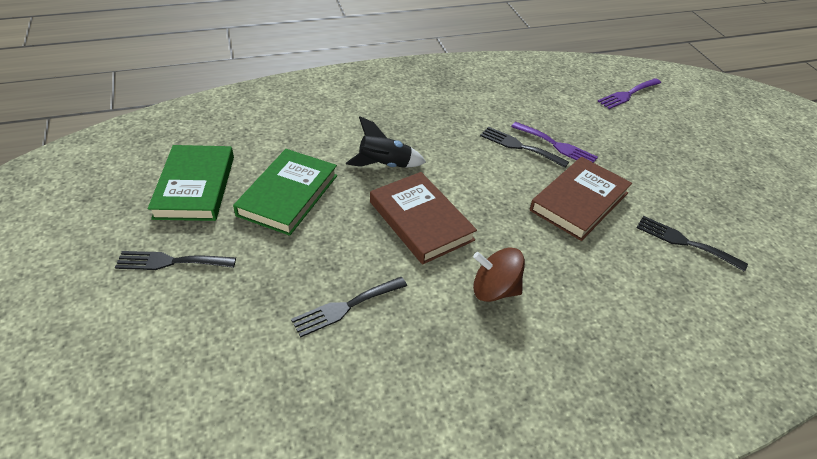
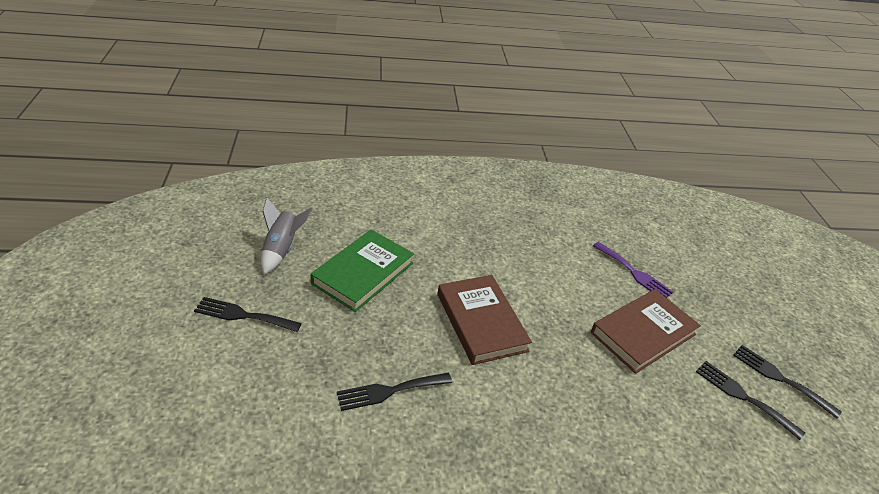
camera: 10 degrees right, 5 degrees down
green book [148,145,234,221] -> grey rocket [261,198,312,274]
black rocket [346,116,426,168] -> none
brown spinning top [473,247,525,302] -> none
black fork [480,127,569,168] -> black fork moved to [733,345,842,419]
purple fork [598,78,661,109] -> none

